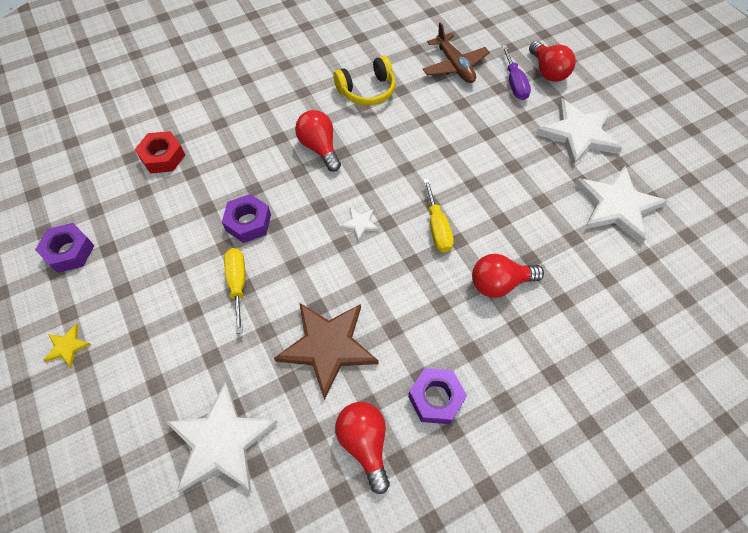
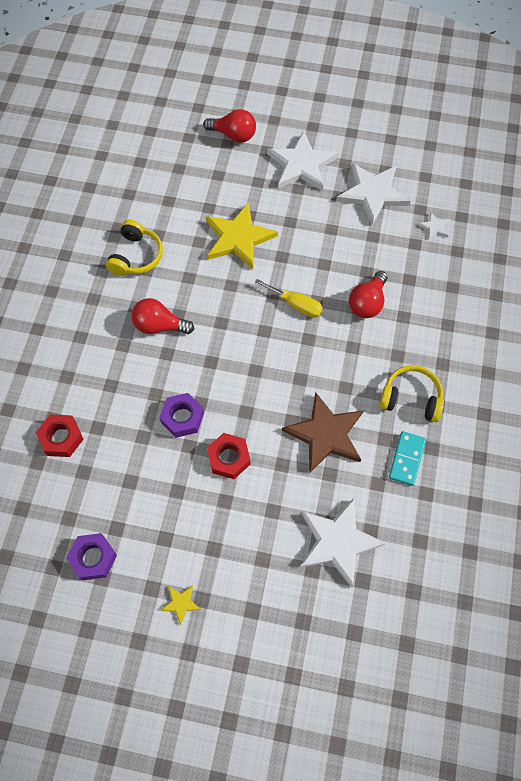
camera: 50 degrees left, 5 degrees up
yellow screwdriver [224,248,245,334] -> red nut [207,433,251,479]
red light bulb [335,402,390,494] -> turquoise domino [389,431,426,486]
white star [340,207,380,242] -> white star moved to [417,212,449,240]
purple nut [408,368,467,424] -> yellow headphones [380,365,444,422]
brown plane [423,22,490,83] -> none
purple screwdriver [502,45,531,100] -> none
none -> yellow star [206,203,278,269]

